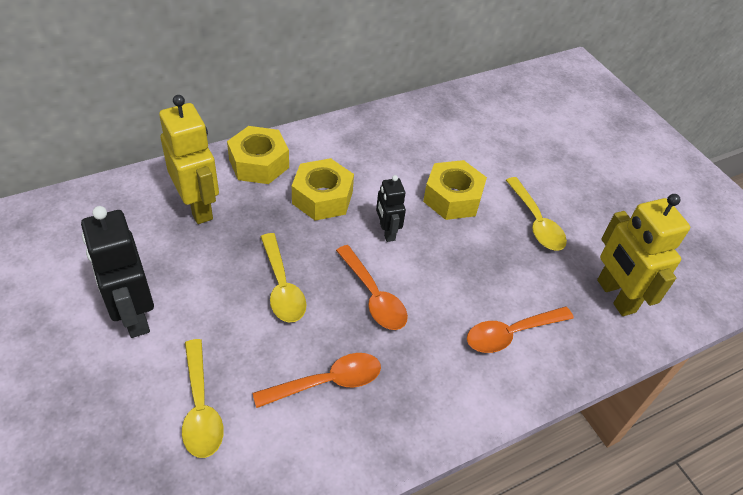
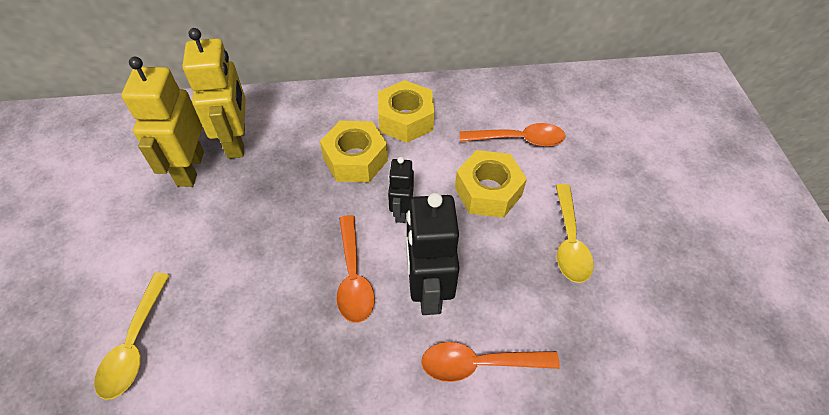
camera: 25 degrees right, 5 degrees up
black robot [81,206,154,338] -> black robot moved to [406,192,460,315]
yellow nut [227,126,289,184] -> yellow nut moved to [378,80,434,143]
orange spoon [253,353,381,408] -> orange spoon moved to [460,123,566,147]
yellow spoon [261,233,307,322] -> none
yellow robot [597,194,690,316] -> yellow robot moved to [121,57,204,187]

